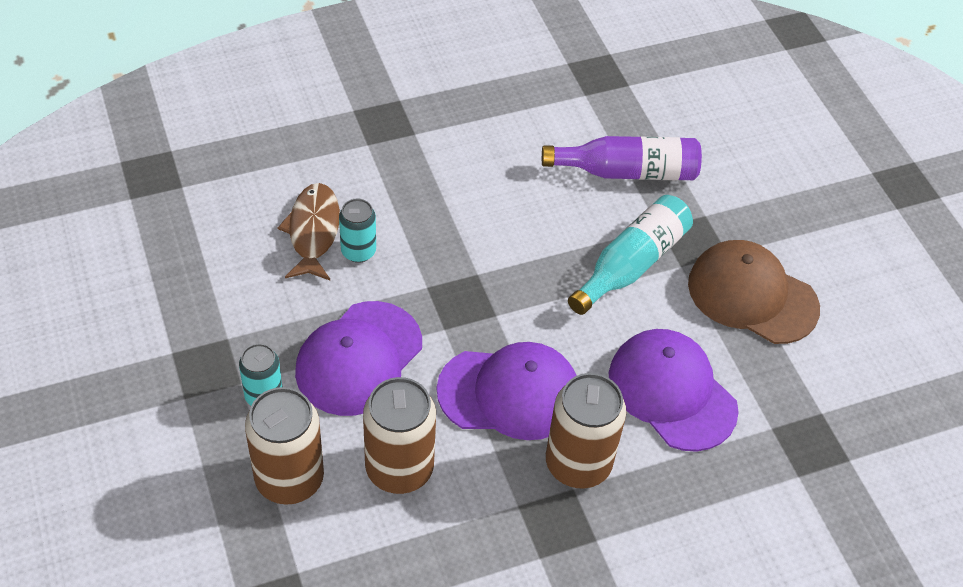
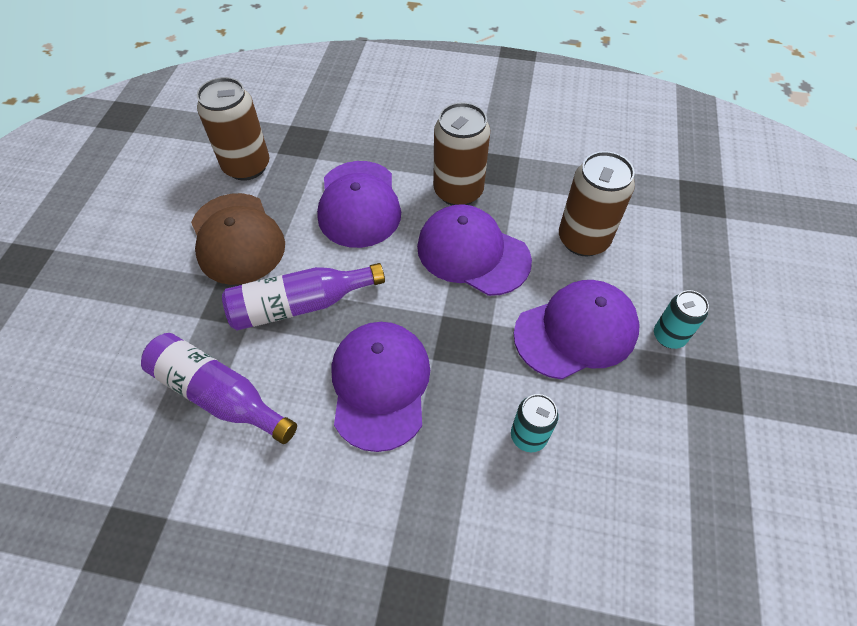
camera: 145 degrees left, 5 degrees up
brown can [245,387,324,505] -> brown can moved to [197,77,269,181]
brown fish [278,183,340,280] -> none
turquoise bottle [568,195,693,315] -> purple bottle [222,263,385,330]
none -> purple cap [331,322,430,452]

